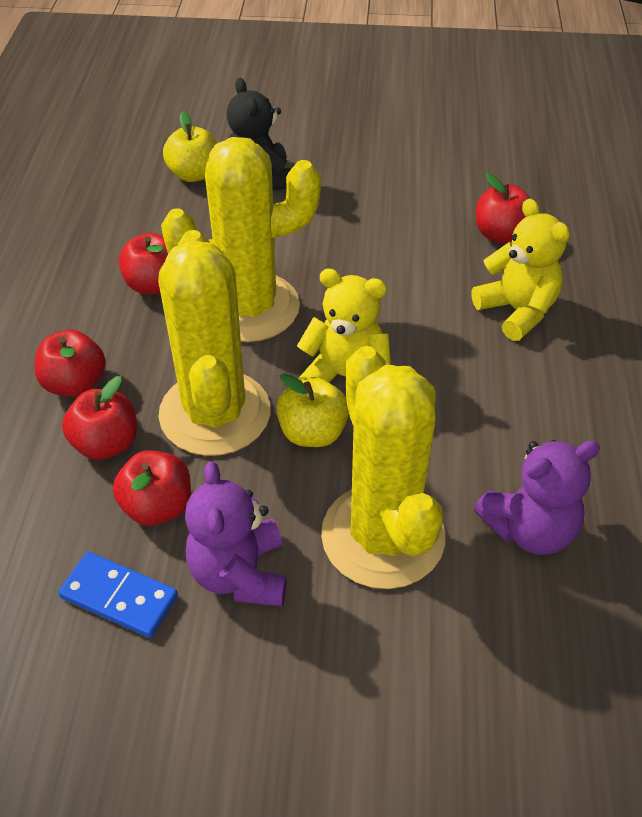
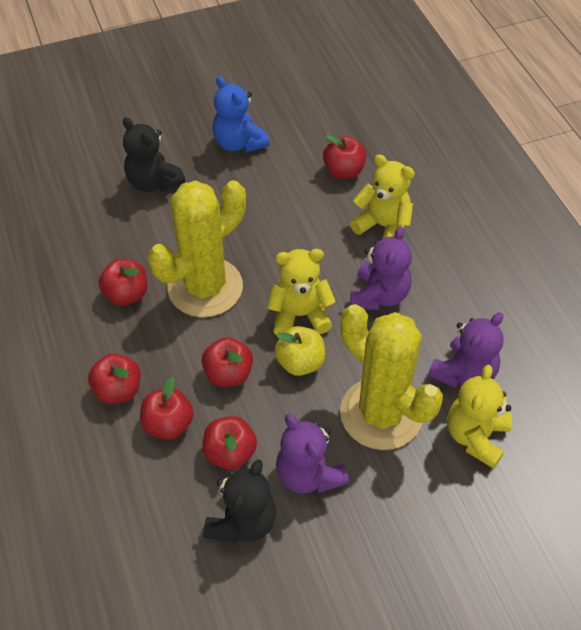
camera: 25 degrees left, 5 degrees up
blue domino [58,552,178,638] -> black teddy bear [203,459,276,543]
yellow cactus [158,230,270,456] -> red apple [201,337,253,387]
yellow apple [163,111,217,182] -> none
none -> blue teddy bear [212,76,269,152]
none -> purple teddy bear [350,226,412,310]
none -> yellow teddy bear [447,365,512,469]

